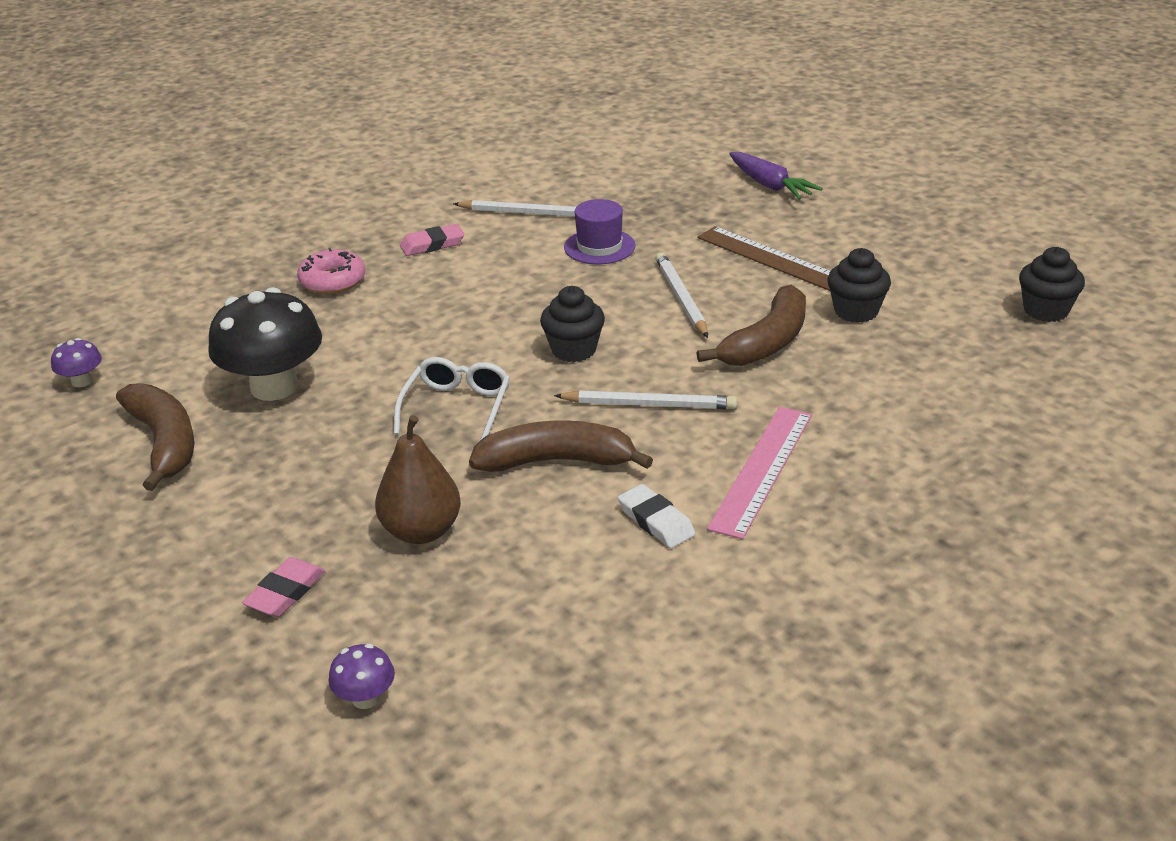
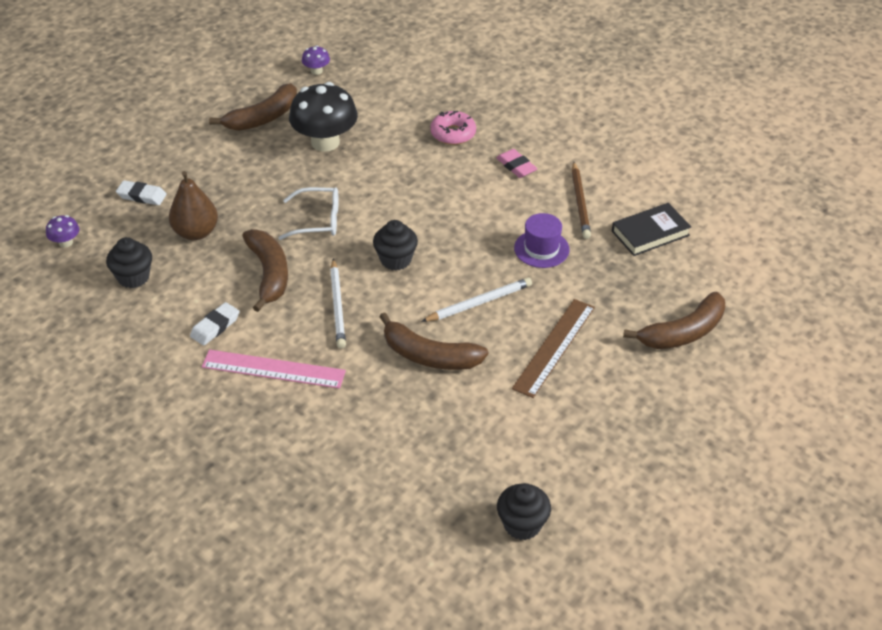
camera: 75 degrees right, 10 degrees up
pink eraser [242,557,326,617] -> white eraser [116,180,167,205]
white pencil [453,200,576,217] -> brown pencil [572,162,591,239]
purple carrot [729,152,823,200] -> brown banana [623,292,725,349]
black cupcake [827,248,891,323] -> black cupcake moved to [106,237,152,288]
none -> black book [612,203,691,256]

